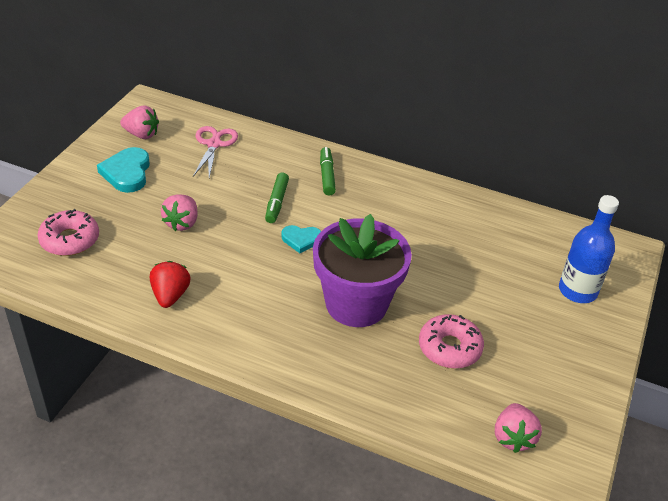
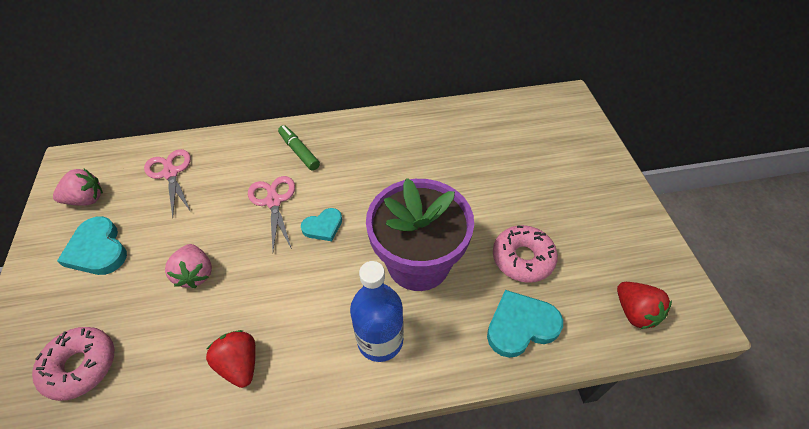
camera: 30 degrees left, 10 degrees up
green marker [265,173,289,223] -> pink scissors [248,176,295,250]
pink strawberry [495,403,542,453] -> red strawberry [617,282,672,329]
blue bottle [559,195,619,303] -> blue bottle moved to [350,261,404,362]
none -> turquoise heart [487,290,563,358]

